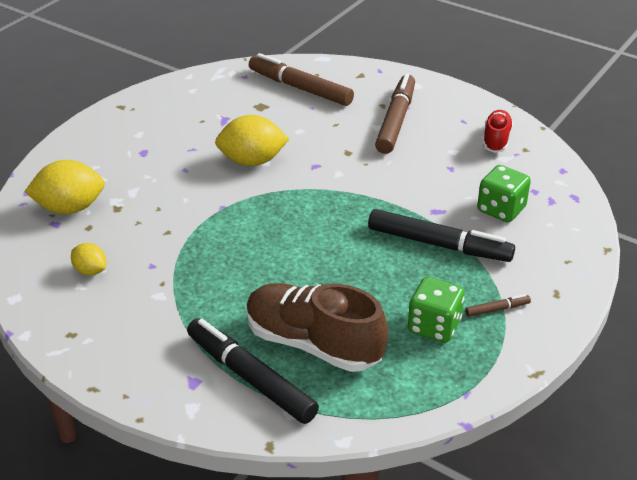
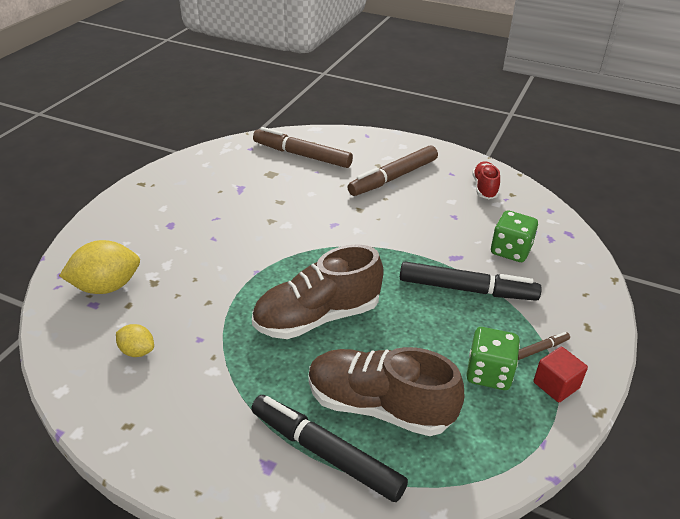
camera: 10 degrees left, 0 degrees up
yellow lemon [215,115,289,166] -> none
brown marker [375,73,415,154] -> brown marker turned 135 degrees counterclockwise [348,145,438,196]
none -> brown shoe [252,244,384,339]
none -> red cube [533,347,588,402]

